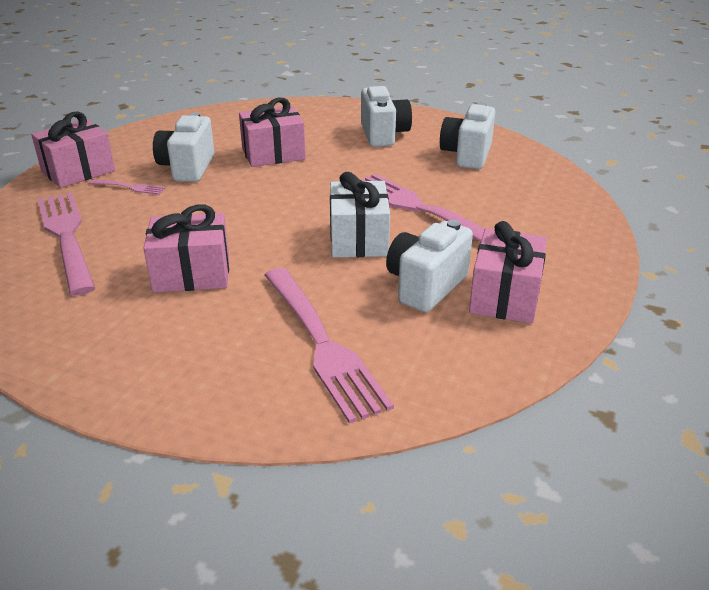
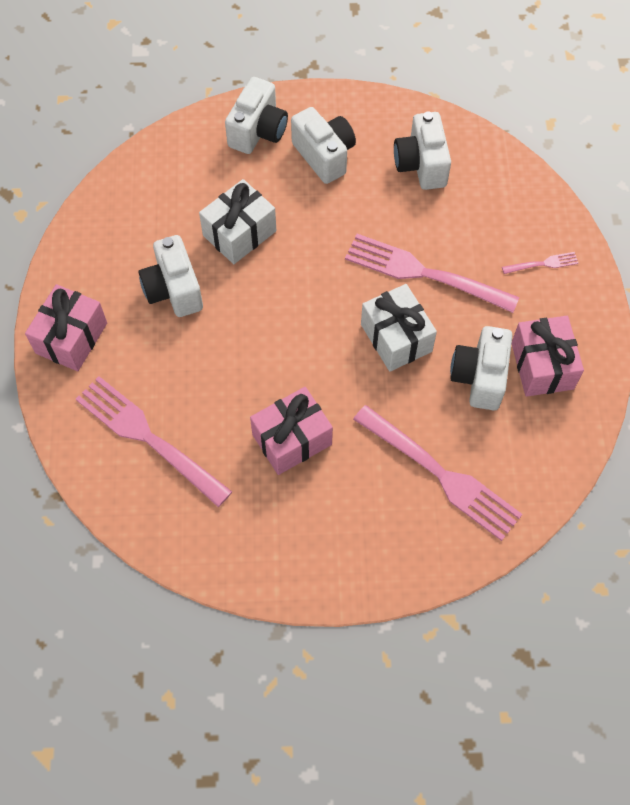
camera: 25 degrees left, 30 degrees up
pink fork [89,179,166,195] -> pink fork moved to [502,252,579,274]
pink gift [239,97,306,167] -> white gift [199,179,276,264]
none -> white camera [225,77,288,154]

